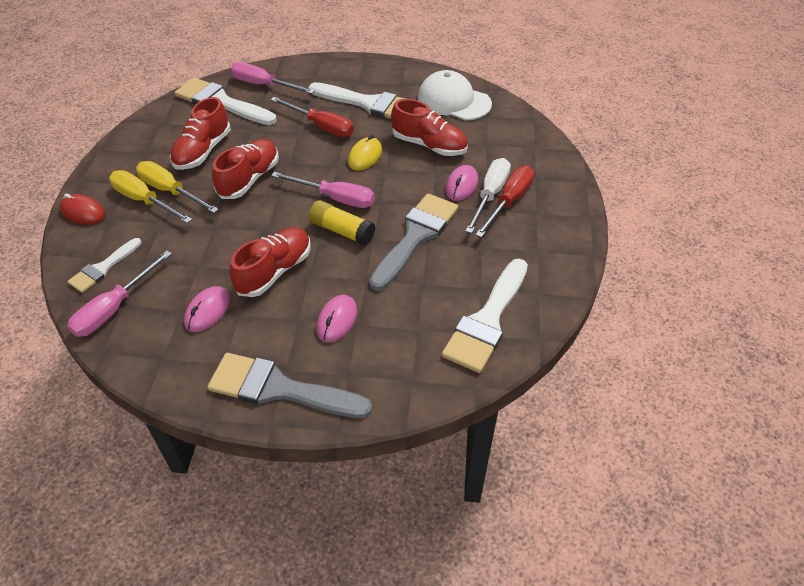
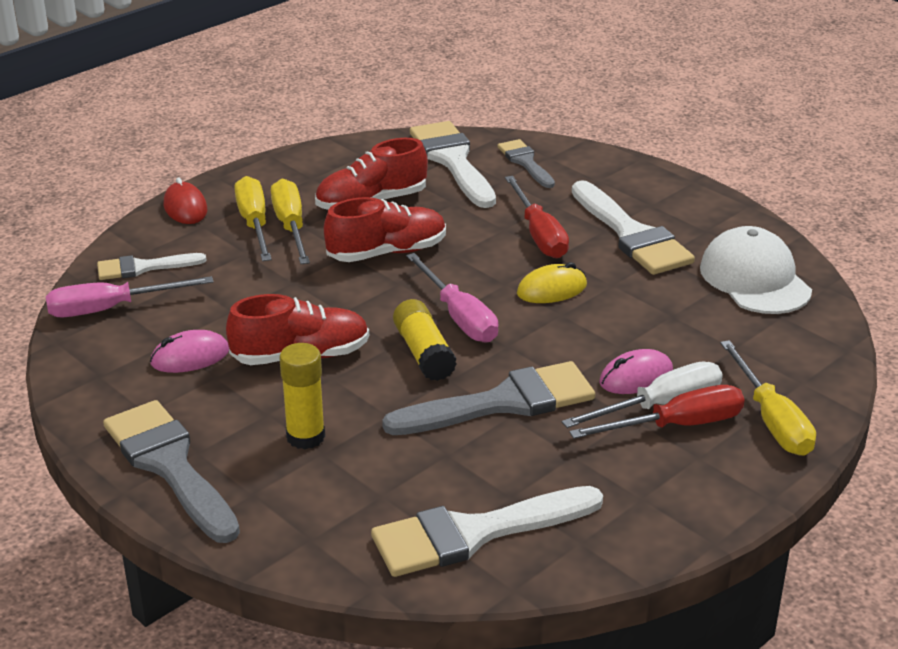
camera: 40 degrees right, 15 degrees down
pink screwdriver [231,62,315,94] -> grey brush [498,139,555,188]
pink mouse [316,295,357,342] -> yellow glue stick [279,343,325,449]
red shoe [391,99,468,156] -> none
none -> yellow screwdriver [720,340,816,456]

